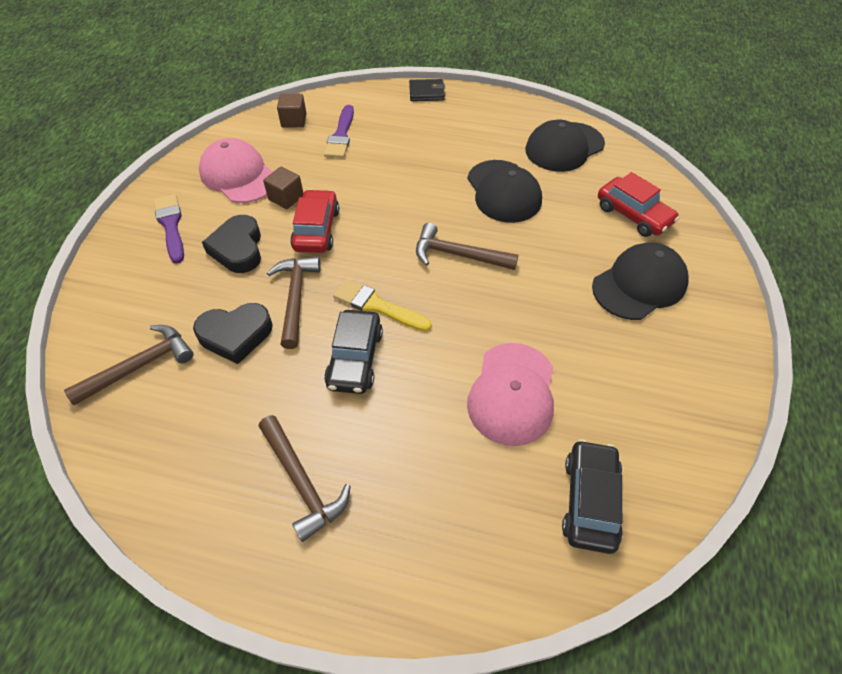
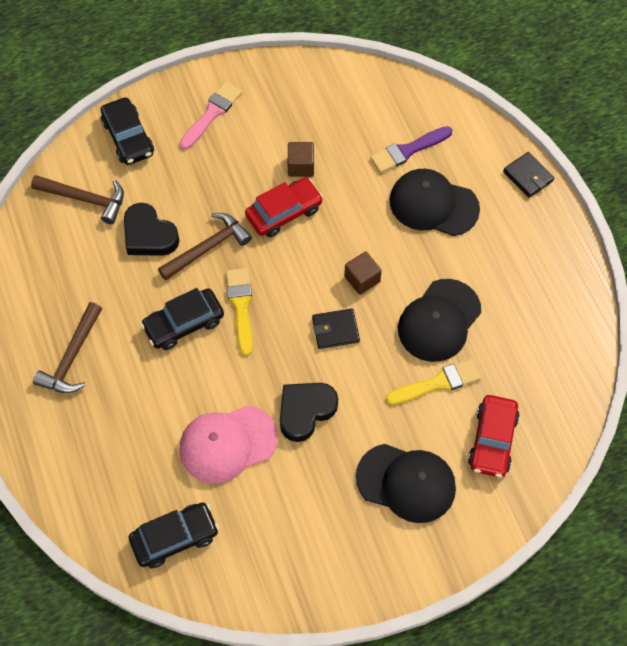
camera: 55 degrees right, 10 degrees up
purple brush [154,194,184,264] -> pink brush [180,82,242,149]
pink cap [199,138,273,203] -> none
black heart [202,215,261,273] -> black heart moved to [280,383,338,442]
brown cube [277,94,307,127] -> brown cube moved to [344,252,382,295]
brown hammer [416,223,518,270] -> black wallet [312,308,360,349]
black cap [525,120,605,172] -> black cap moved to [390,169,480,236]
none -> black car [101,97,154,165]
none -> yellow brush [386,359,481,405]

